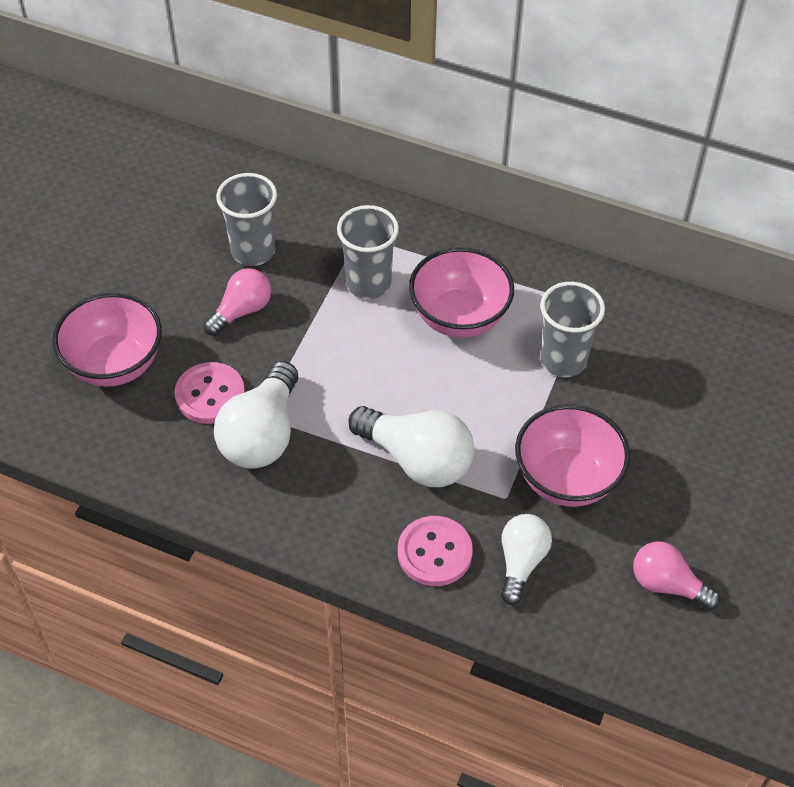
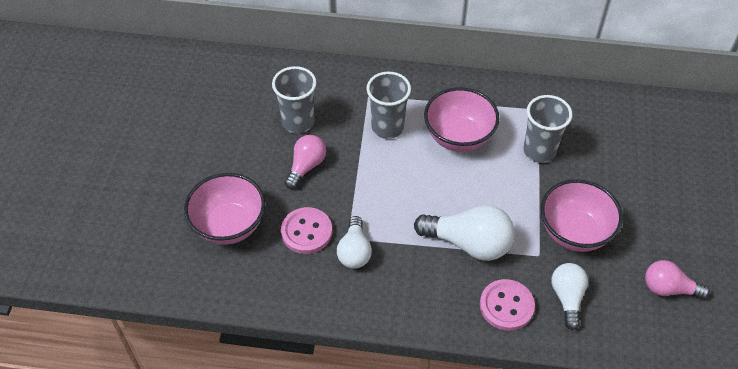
camera: 15 degrees left, 0 degrees up
white light bulb [214,361,298,469] -> white light bulb [337,216,372,269], size x0.63

